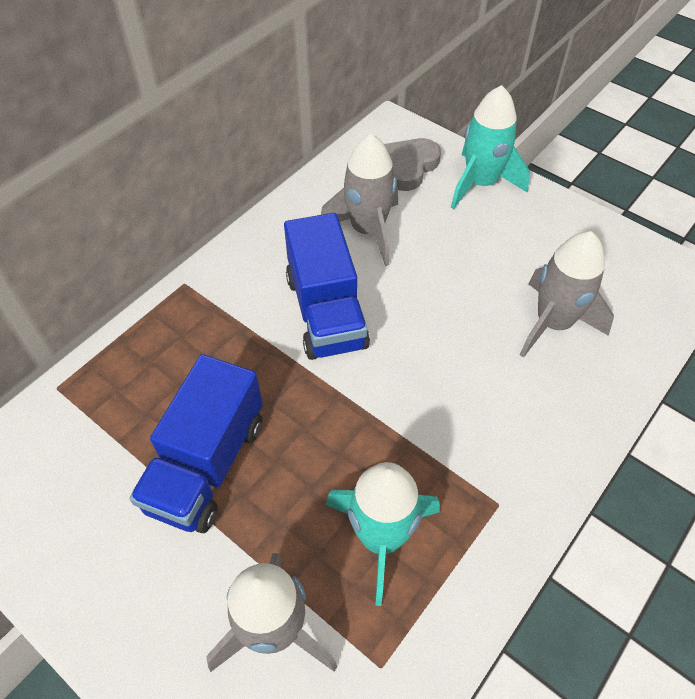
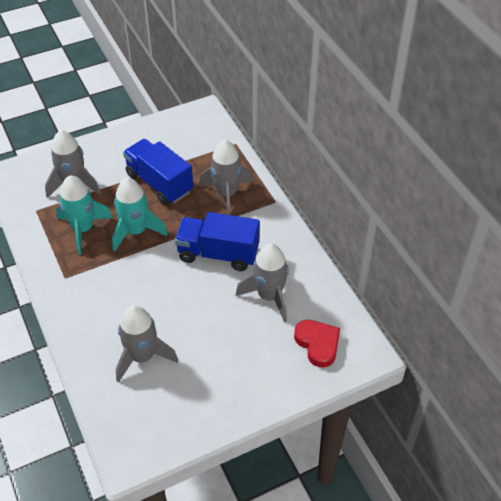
camera: 115 degrees right, 5 degrees down
grey heart [384,138,441,191] -> red heart [294,320,340,367]
turquoise rocket [451,85,530,209] -> turquoise rocket moved to [112,178,167,252]
none -> grey rocket [199,140,253,215]

